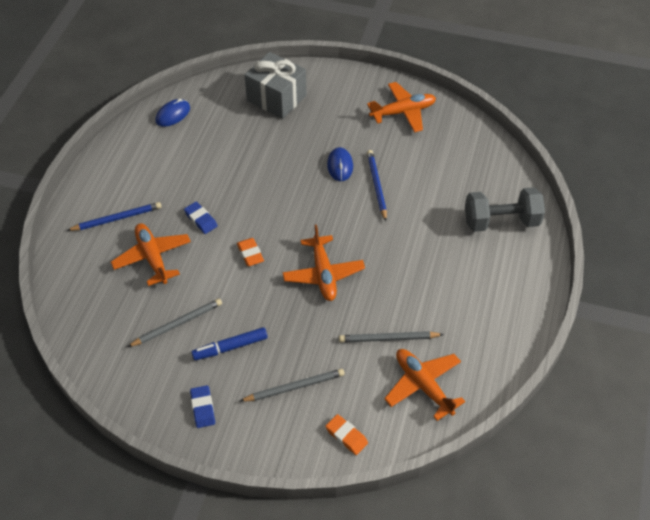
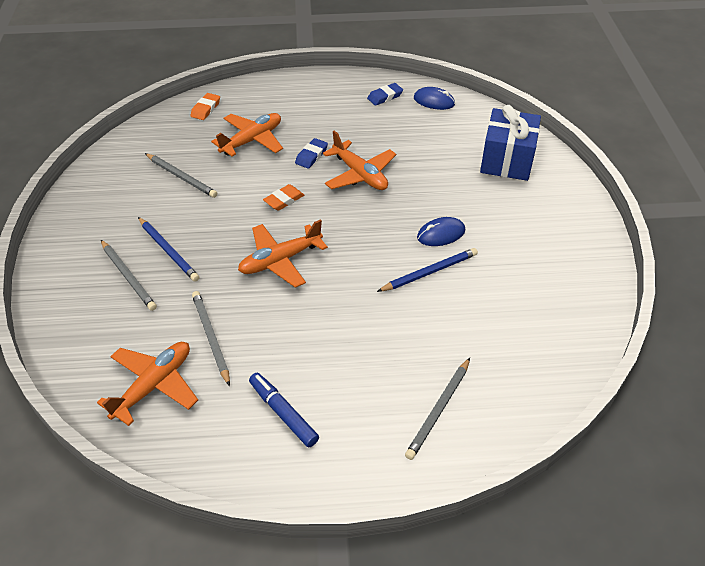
camera: 70 degrees right, 5 degrees down
blue pencil [67,202,162,231] -> blue pencil moved to [138,217,199,282]
blue eraser [190,385,215,428] -> blue eraser moved to [367,83,403,106]
blue marker [191,327,268,360] -> blue marker moved to [249,373,319,447]
grey gift [245,52,306,119] -> blue gift [480,105,541,181]
orange eraser [325,414,368,455] -> orange eraser moved to [191,93,220,120]
orange plane [367,82,436,133] -> orange plane moved to [323,131,396,190]
grey dumbbell [465,187,545,232] -> grey pencil [405,358,470,460]

